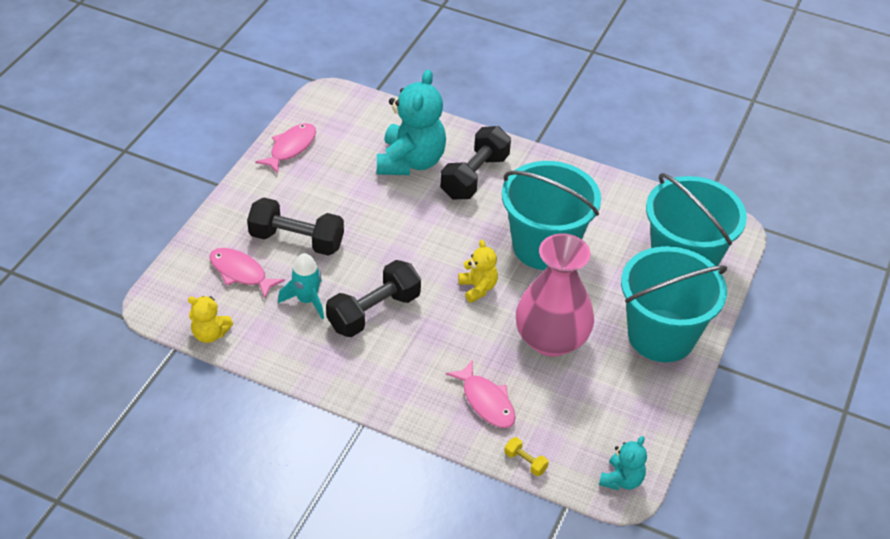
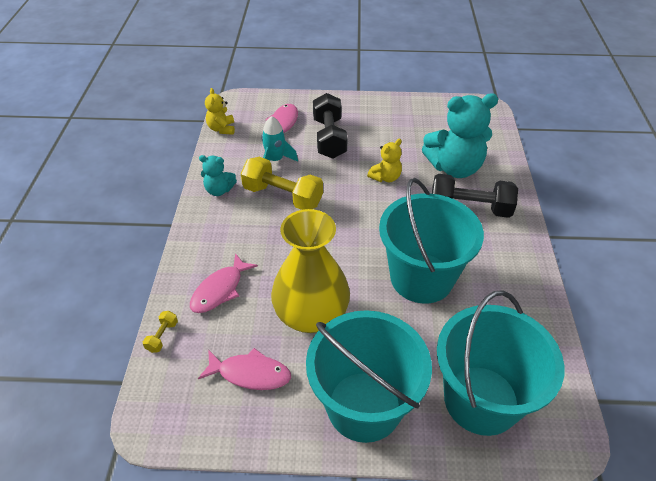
camera: 70 degrees right, 0 degrees up
pink fish [255,123,316,173] -> pink fish moved to [198,348,291,390]
black dumbbell [326,260,421,337] -> yellow dumbbell [241,157,323,210]
yellow teddy bear [458,240,498,303] -> yellow teddy bear moved to [367,139,402,182]
pink vase [516,233,594,357] -> yellow vase [271,209,350,333]
turquoise teddy bear [599,436,647,490] -> turquoise teddy bear moved to [199,155,237,196]

